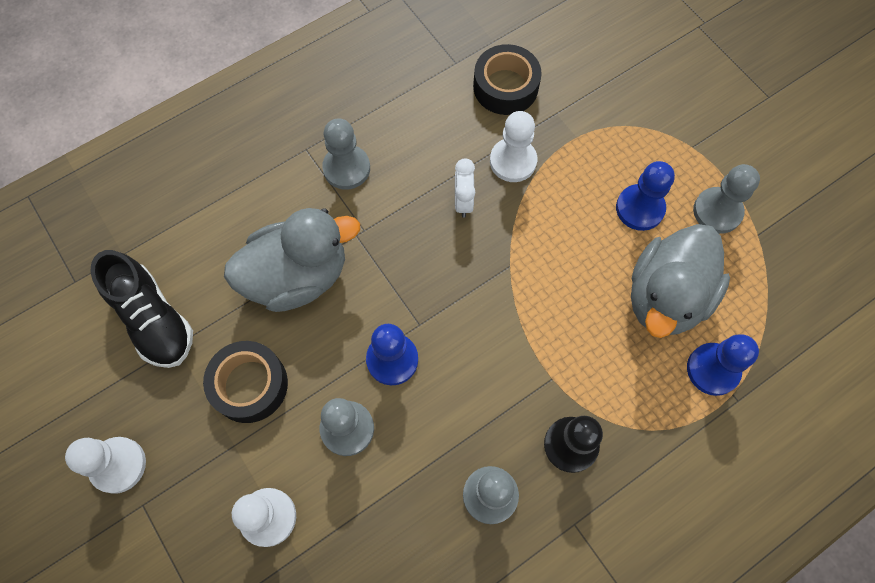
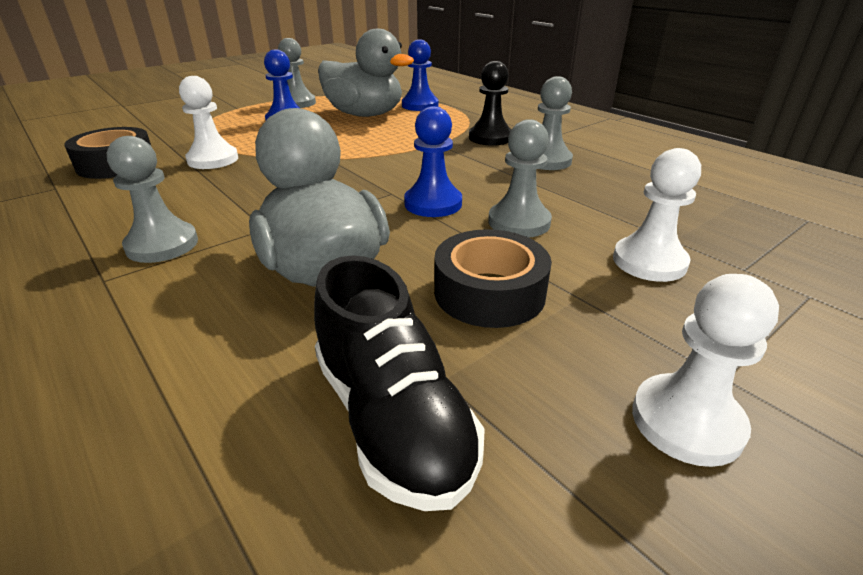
camera: 95 degrees left, 35 degrees down
black shoe [90,250,193,368] -> black shoe turned 105 degrees clockwise [314,255,485,511]
white clock [455,158,475,218] -> none

